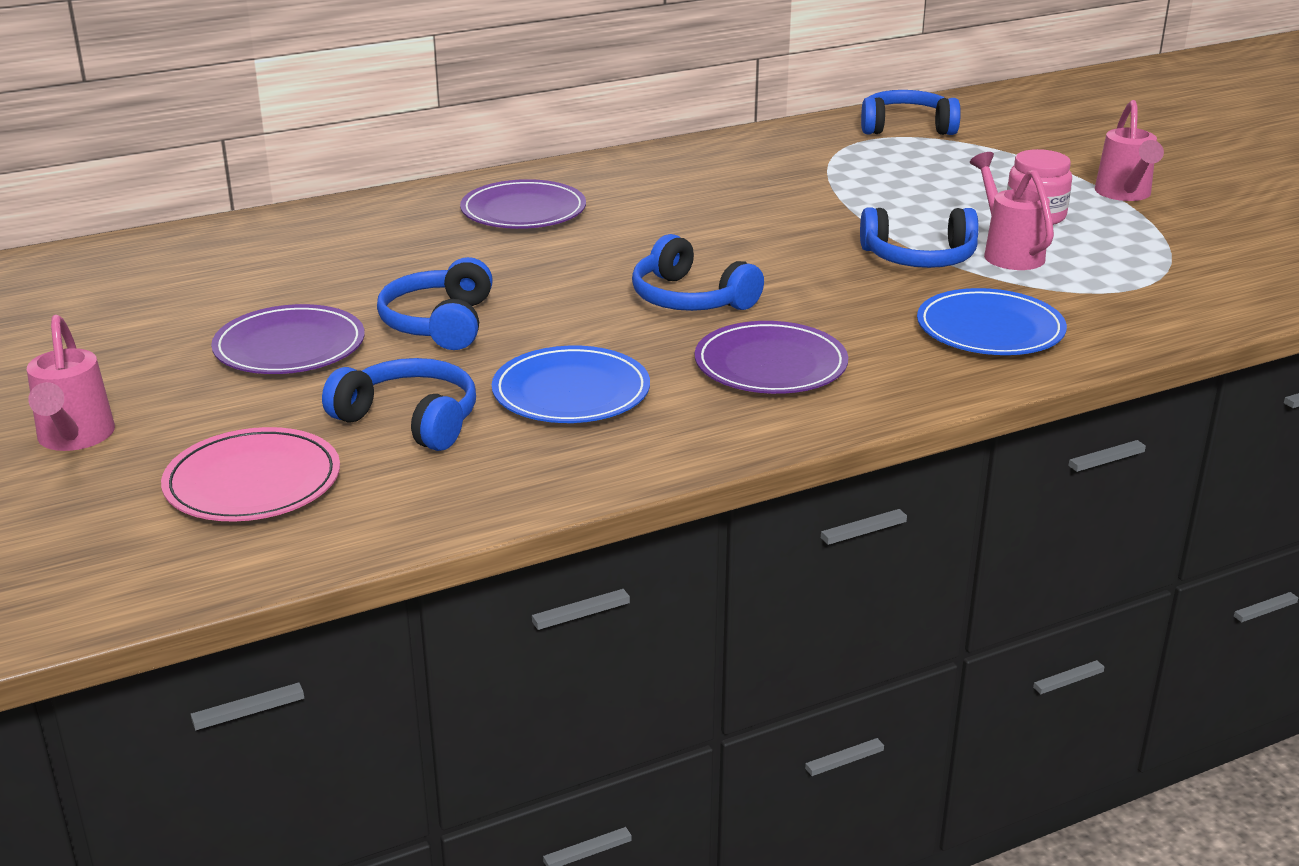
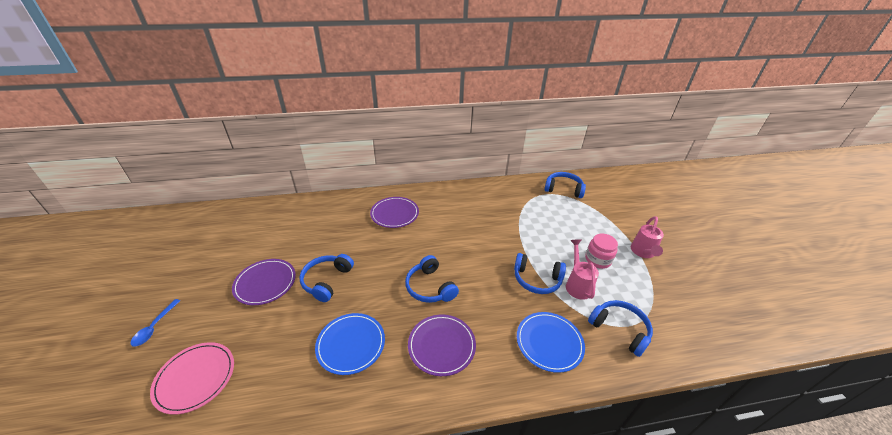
camera: 15 degrees right, 10 degrees up
pink watering can [27,315,115,451] -> blue spoon [130,299,181,347]
blue headphones [322,358,476,451] -> blue headphones moved to [588,300,653,357]

